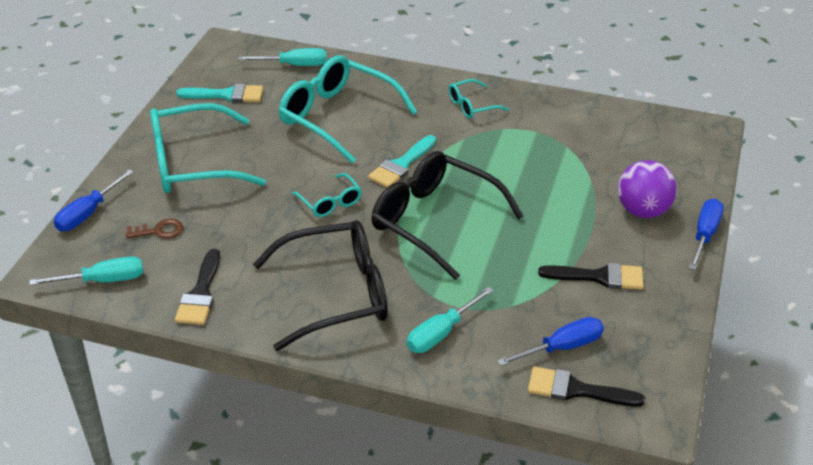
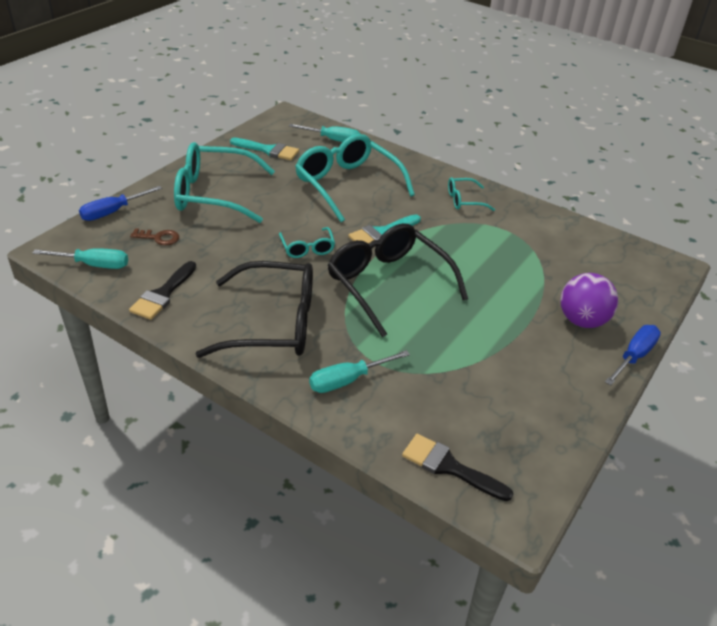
camera: 15 degrees right, 0 degrees up
blue screwdriver [497,317,604,366] -> none
black brush [538,263,643,289] -> none

